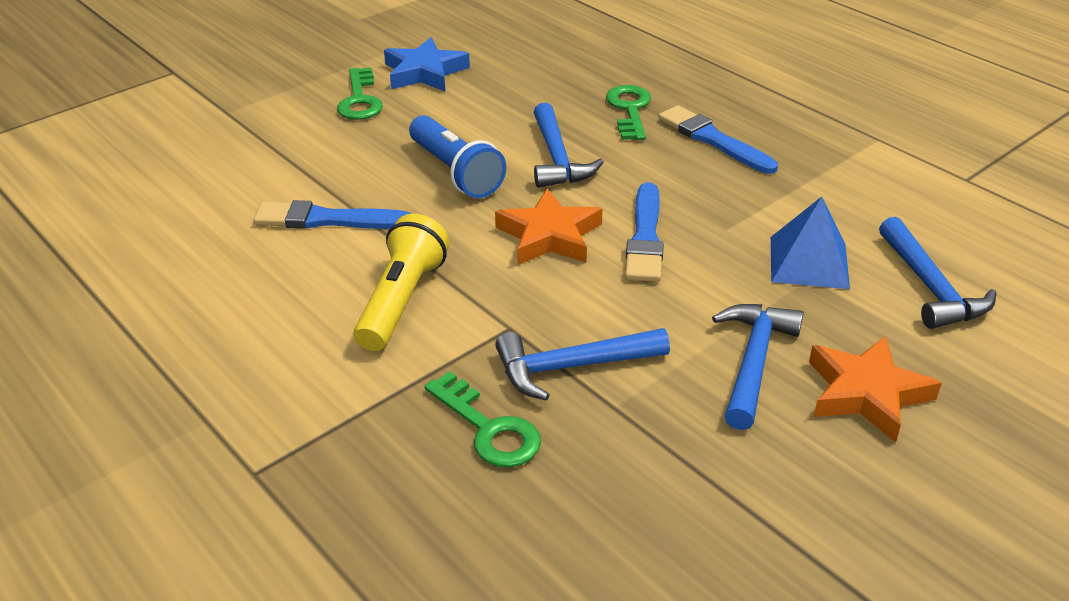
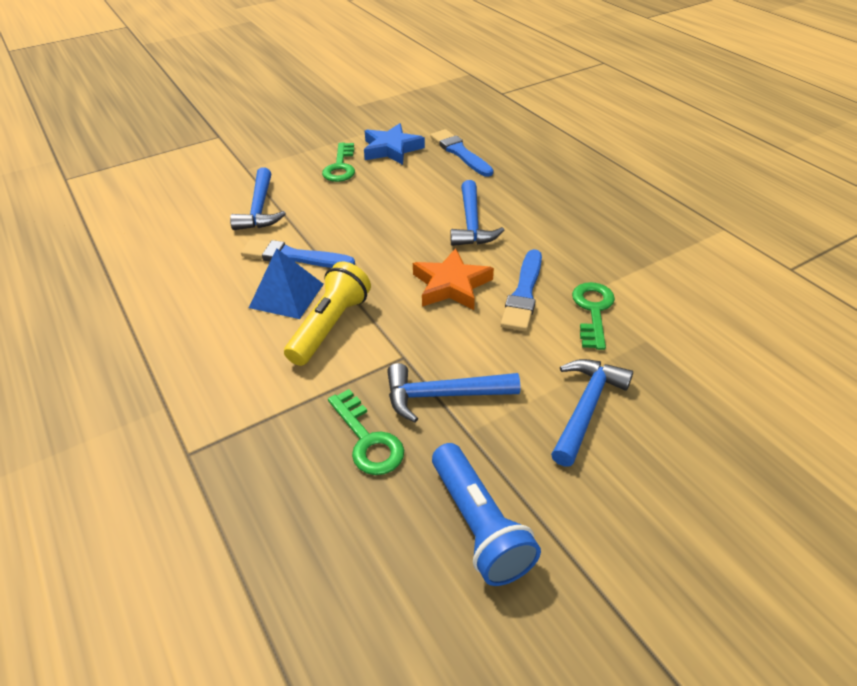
camera: 10 degrees right, 5 degrees up
blue flashlight [409,115,506,198] -> blue flashlight moved to [432,443,541,586]
green key [606,85,651,140] -> green key moved to [572,282,615,350]
blue brush [658,105,778,174] -> blue brush moved to [430,129,493,177]
blue pyramid [771,197,850,289] -> blue pyramid moved to [249,248,324,319]
orange star [809,336,942,442] -> none
blue hammer [879,217,997,329] -> blue hammer moved to [230,167,286,230]

